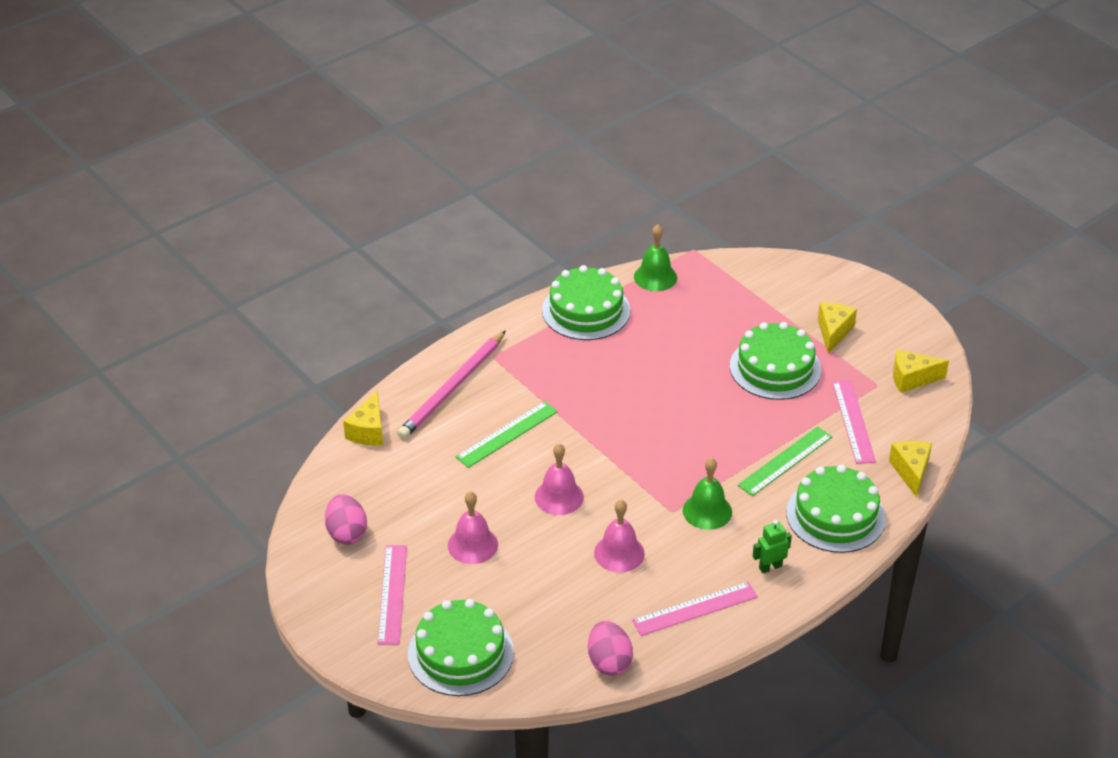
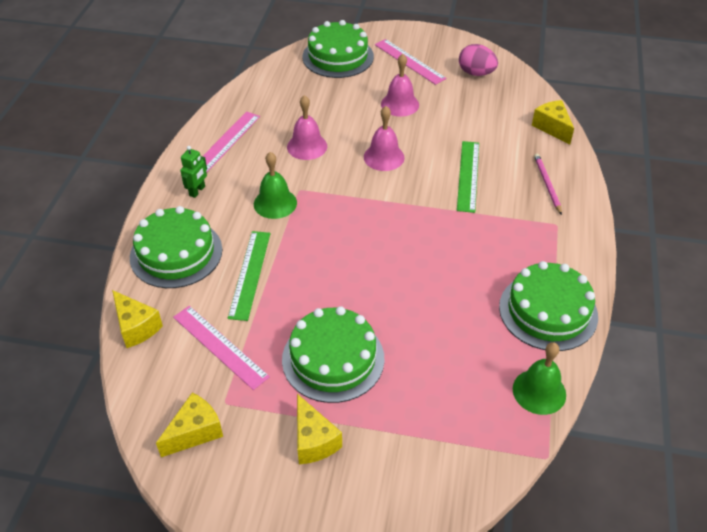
camera: 140 degrees right, 5 degrees up
pink pencil [397,330,506,439] -> pink pencil [534,154,562,215], size x0.53
pink egg [588,621,633,676] -> none

